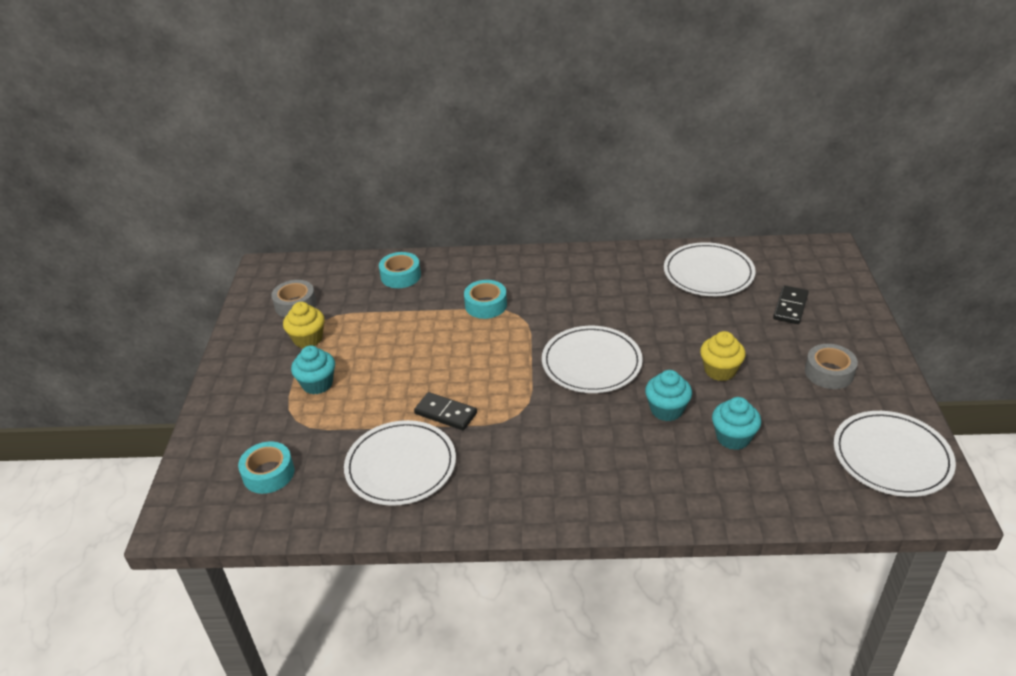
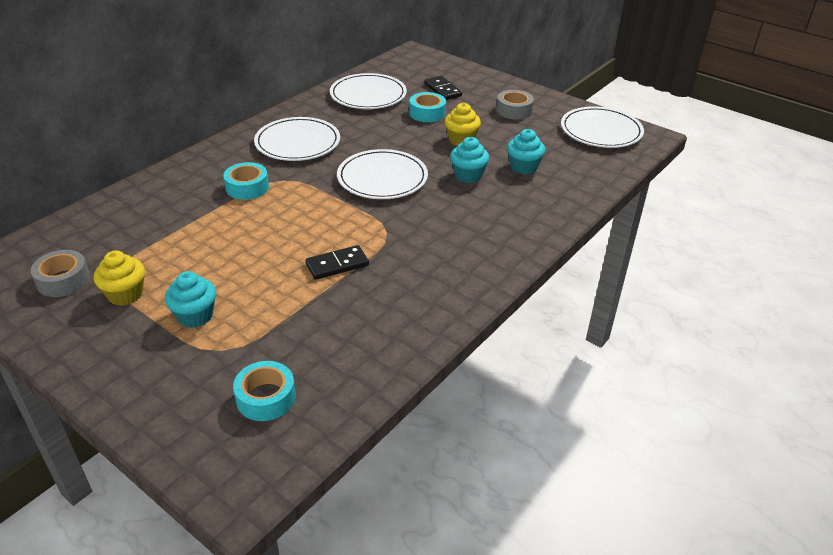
camera: 55 degrees left, 0 degrees up
white plate [344,420,456,506] -> white plate moved to [254,117,340,161]
turquoise tape [379,252,421,288] -> turquoise tape moved to [409,92,446,122]

